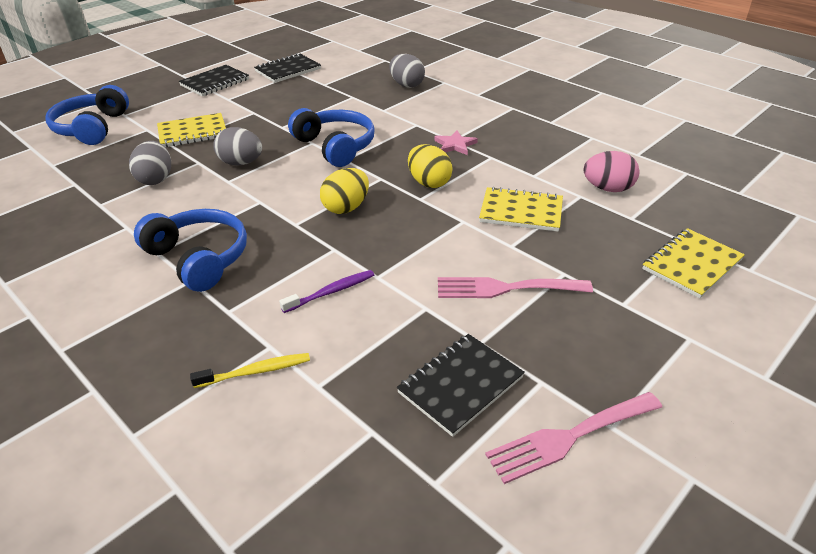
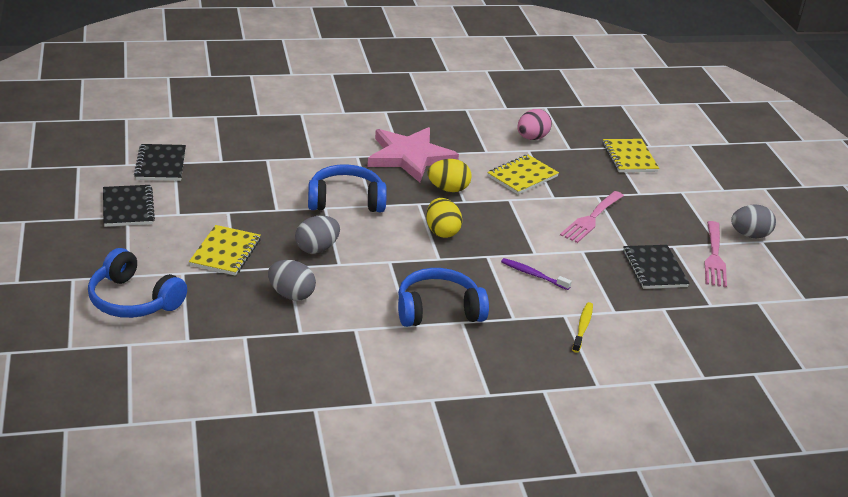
camera: 60 degrees left, 5 degrees down
purple toothbrush [279,270,374,313] -> purple toothbrush turned 60 degrees counterclockwise [501,258,572,290]
grey egg [389,54,425,88] -> grey egg moved to [731,204,776,238]
pink star [434,130,478,155] -> pink star [367,127,459,183], size x2.38

